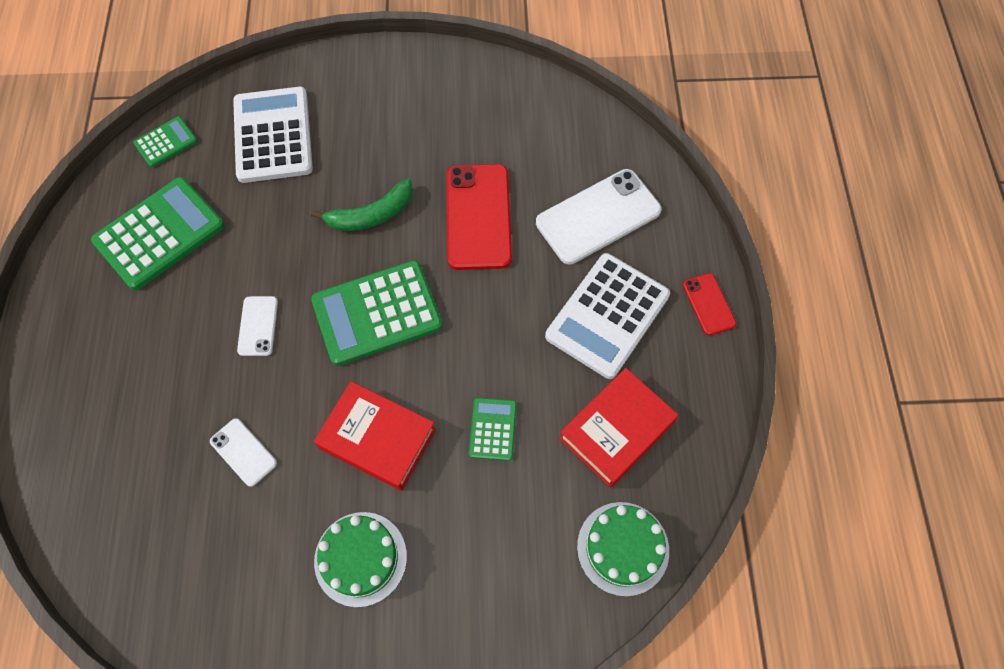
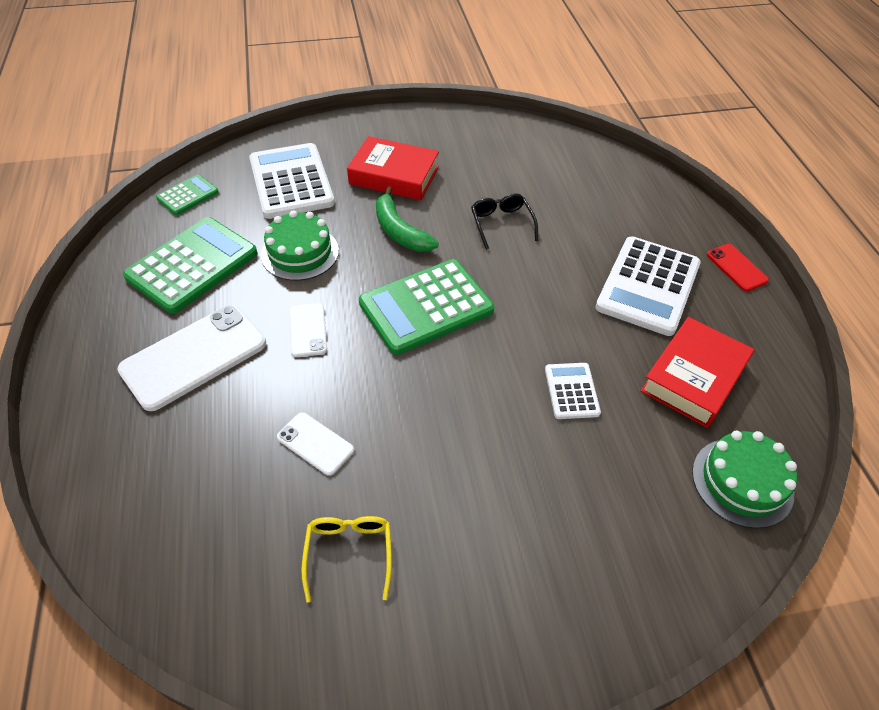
camera: 10 degrees left, 15 degrees down
green banana [311,178,413,231] -> green banana turned 90 degrees clockwise [376,187,439,252]
red book [314,381,436,491] -> red book moved to [347,136,439,200]
green cake [314,512,407,607] -> green cake moved to [261,210,339,281]
red phone [447,164,512,270] -> black glasses [471,193,538,250]
green calculator [469,398,517,461] -> white calculator [545,363,601,419]
white phone [536,169,661,264] -> white phone moved to [117,305,266,411]
none -> yellow glasses [301,516,392,603]

